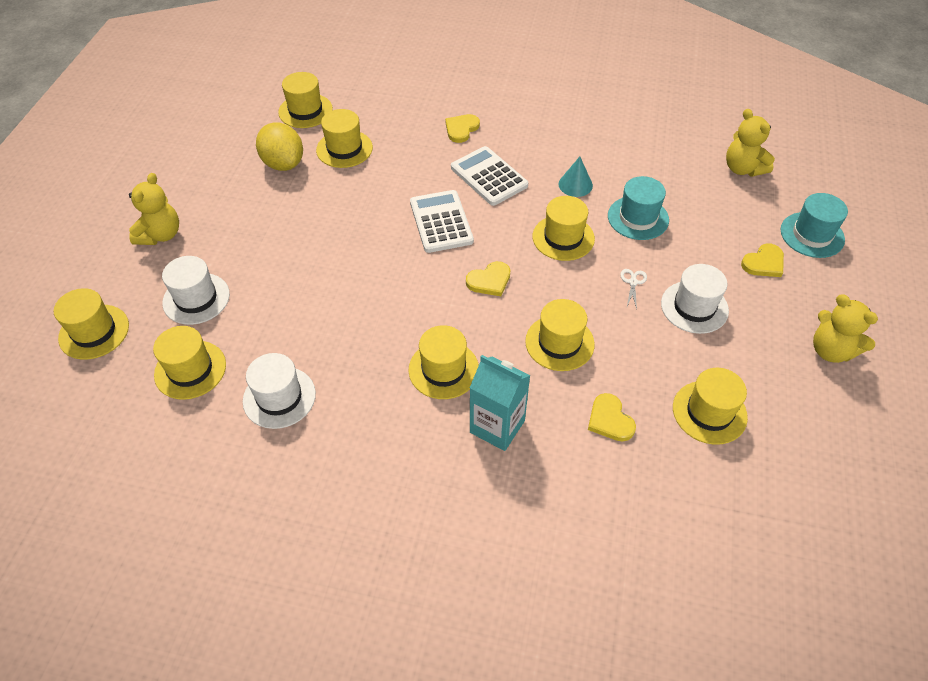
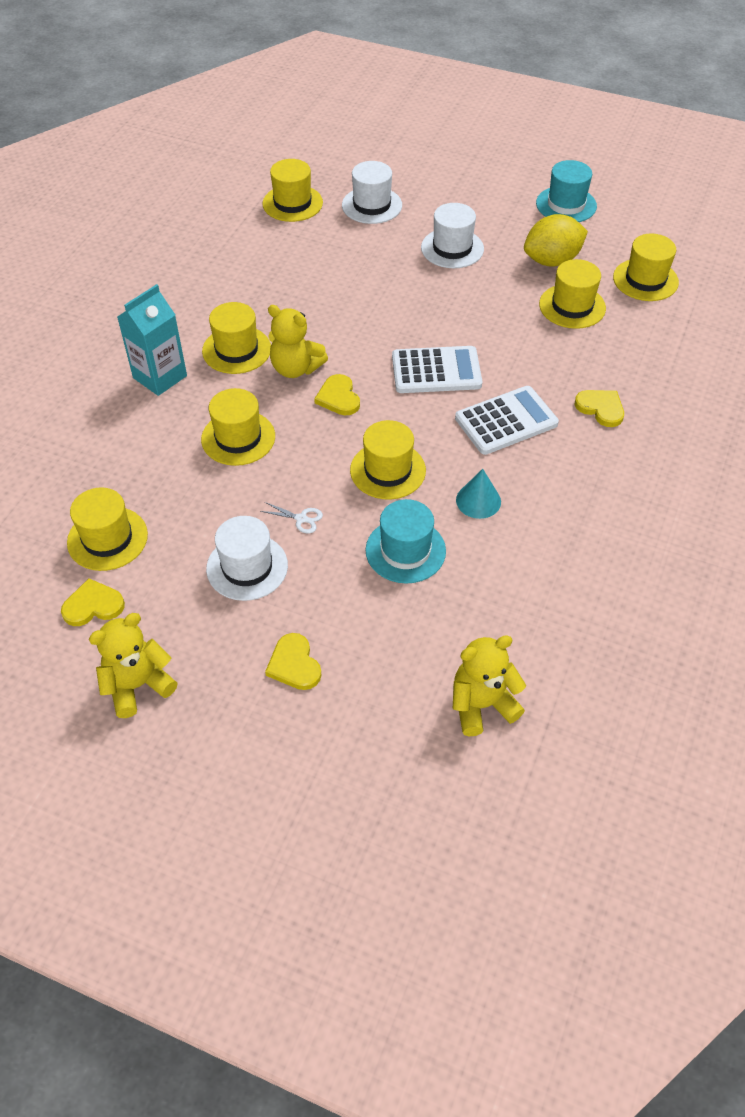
camera: 100 degrees right, 0 degrees up
yellow hat [54,288,129,360] -> none
yellow teddy bear [129,173,179,245] -> yellow teddy bear moved to [268,305,328,378]
white hat [243,353,316,429] -> white hat moved to [421,203,484,268]
yellow heart [588,393,636,442] -> yellow heart moved to [61,578,125,626]
turquoise hat [780,193,848,258] -> turquoise hat moved to [536,160,597,222]

